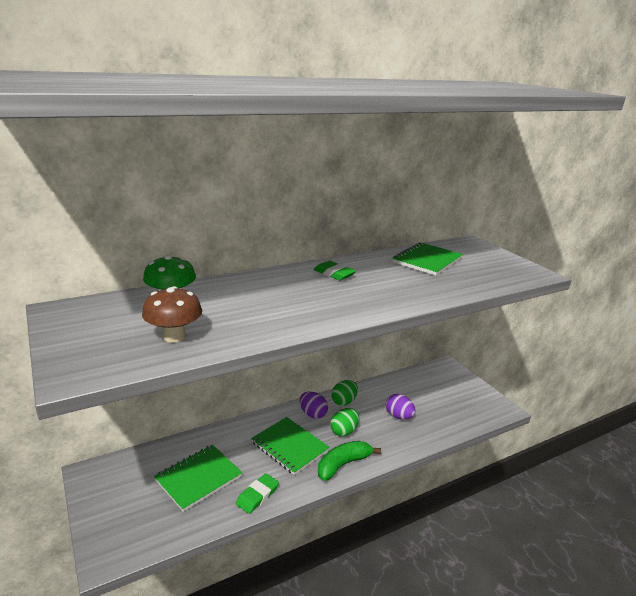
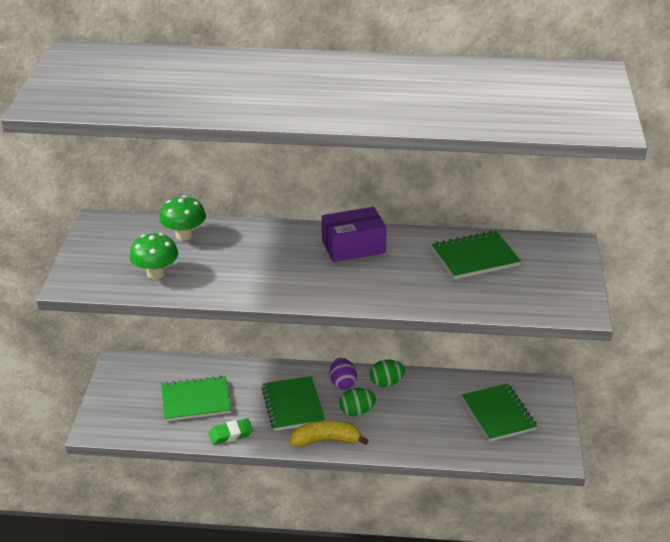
camera: 35 degrees right, 10 degrees up
brown mushroom [142,286,202,342] -> green mushroom [129,233,178,279]
green eraser [314,261,356,280] -> purple box [322,207,387,262]
green banana [318,441,381,481] -> yellow banana [290,421,368,447]
purple egg [386,394,415,419] -> none
none -> green notebook [462,383,537,442]

